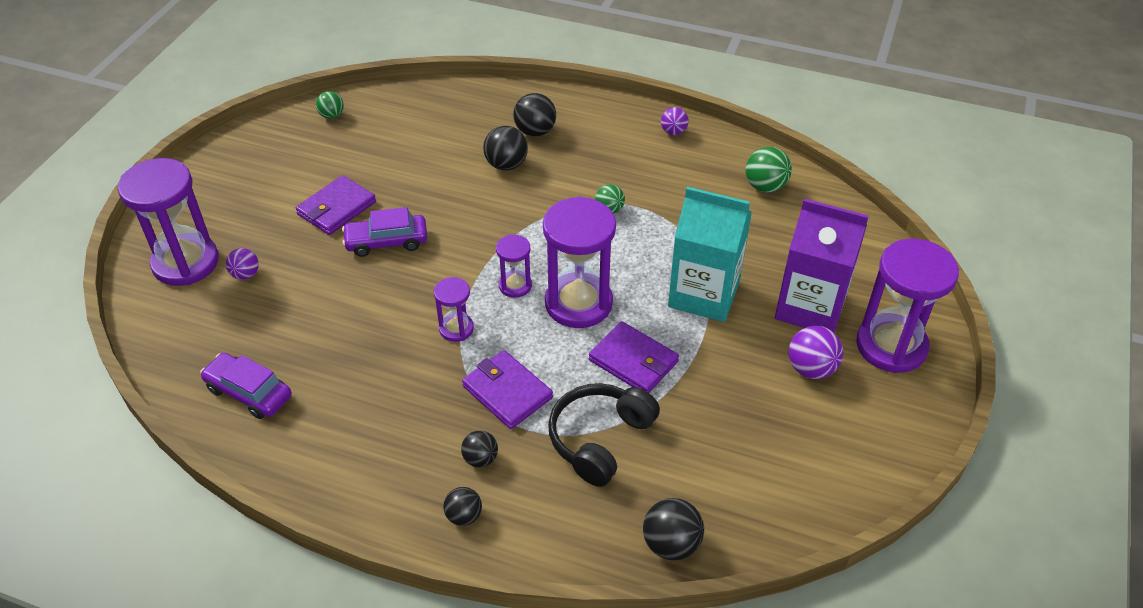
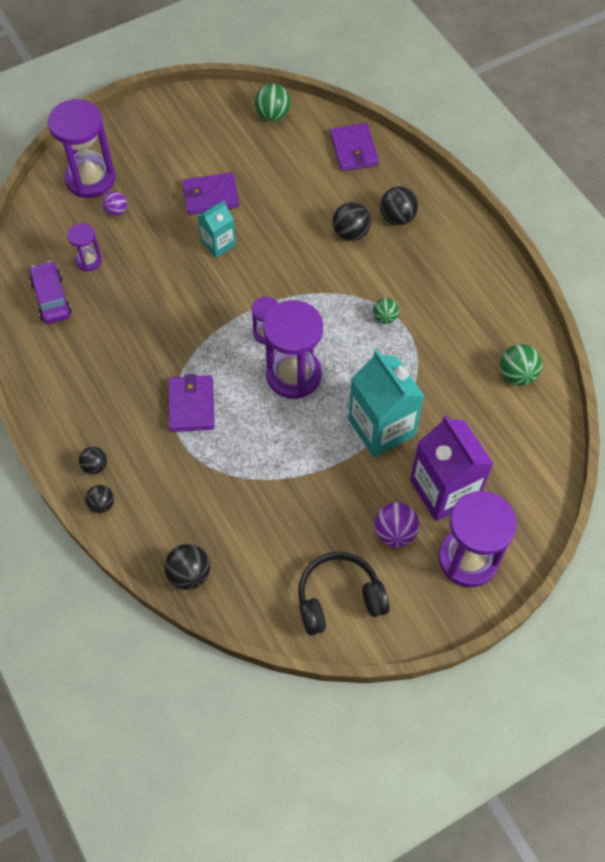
camera: 40 degrees right, 15 degrees up
green ball [316,91,344,119] -> green ball [255,84,291,121], size x1.55
purple car [342,207,427,257] -> turquoise carton [198,200,236,258]
purple hourglass [434,277,474,342] -> purple hourglass moved to [67,223,102,271]
black ball [461,430,498,468] -> black ball moved to [85,485,114,513]
black headphones [548,383,660,487] -> black headphones moved to [298,552,390,636]
purple wallet [589,321,679,393] -> purple wallet moved to [330,123,379,171]
purple ball [661,107,689,135] -> none

